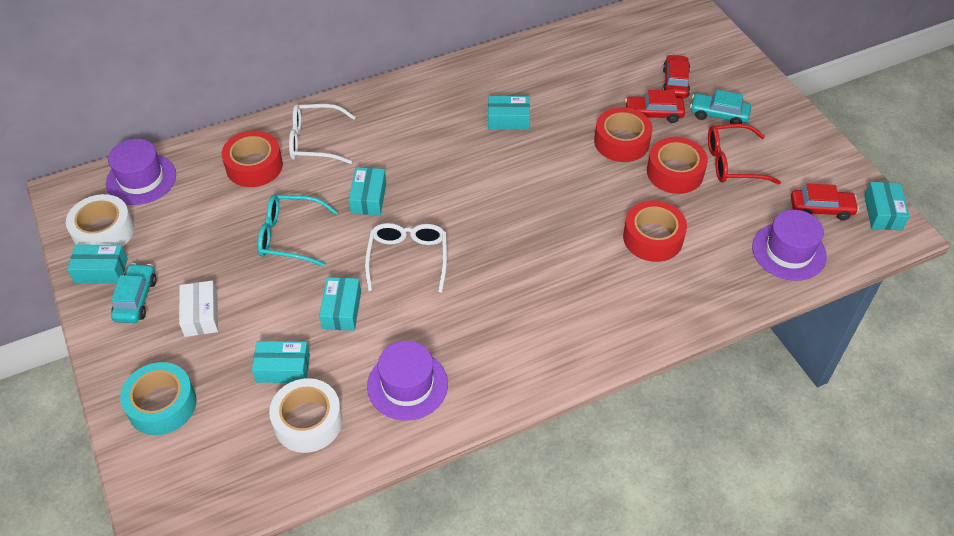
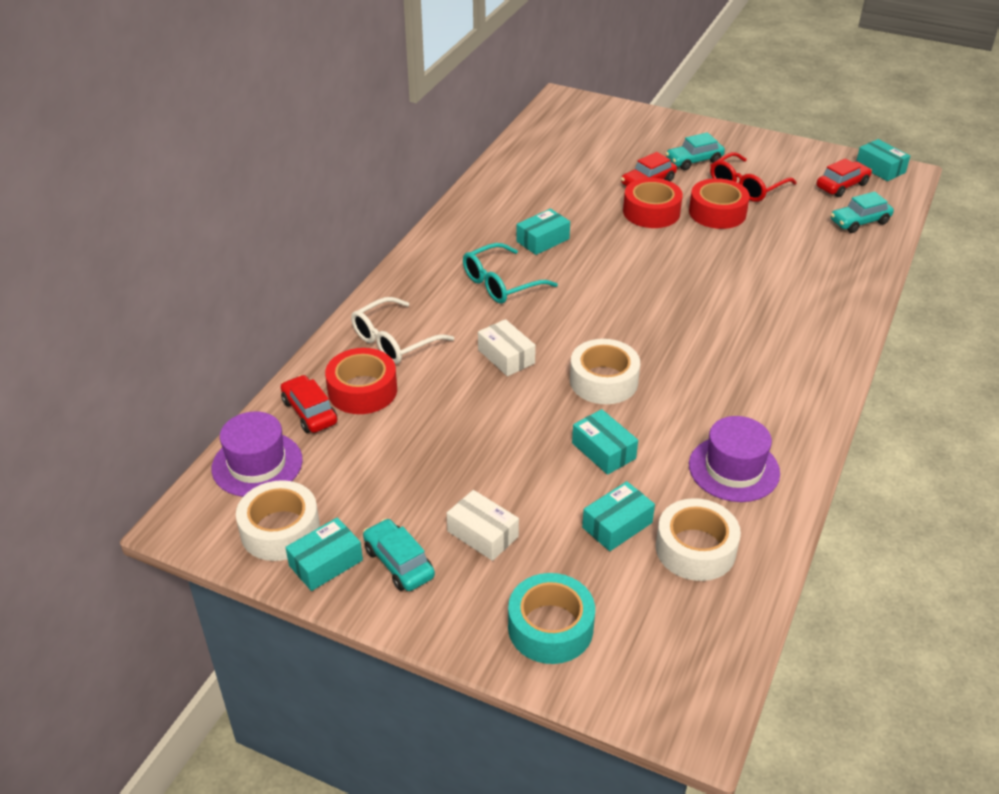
camera: 40 degrees left, 10 degrees down
turquoise glasses [258,194,338,267] -> turquoise glasses moved to [463,243,558,304]
turquoise box [349,167,386,215] -> white box [478,319,536,376]
white glasses [365,223,447,293] -> white tape [570,339,640,404]
red tape [623,200,687,262] -> none
red car [662,55,690,99] -> red car moved to [281,375,337,433]
purple hat [752,210,827,281] -> turquoise car [831,191,894,233]

